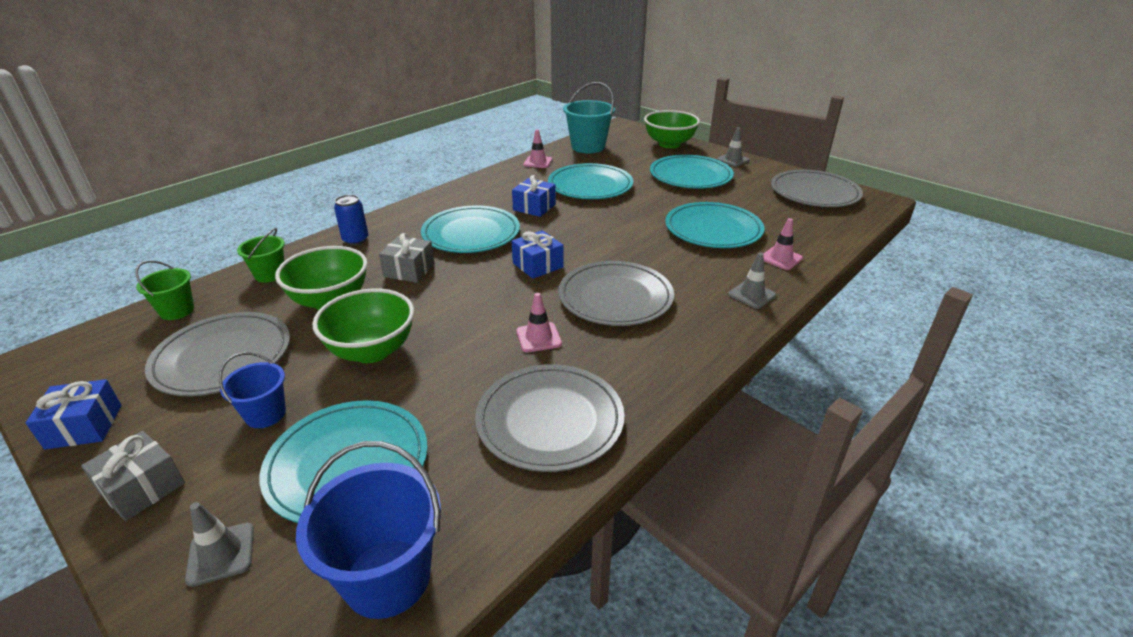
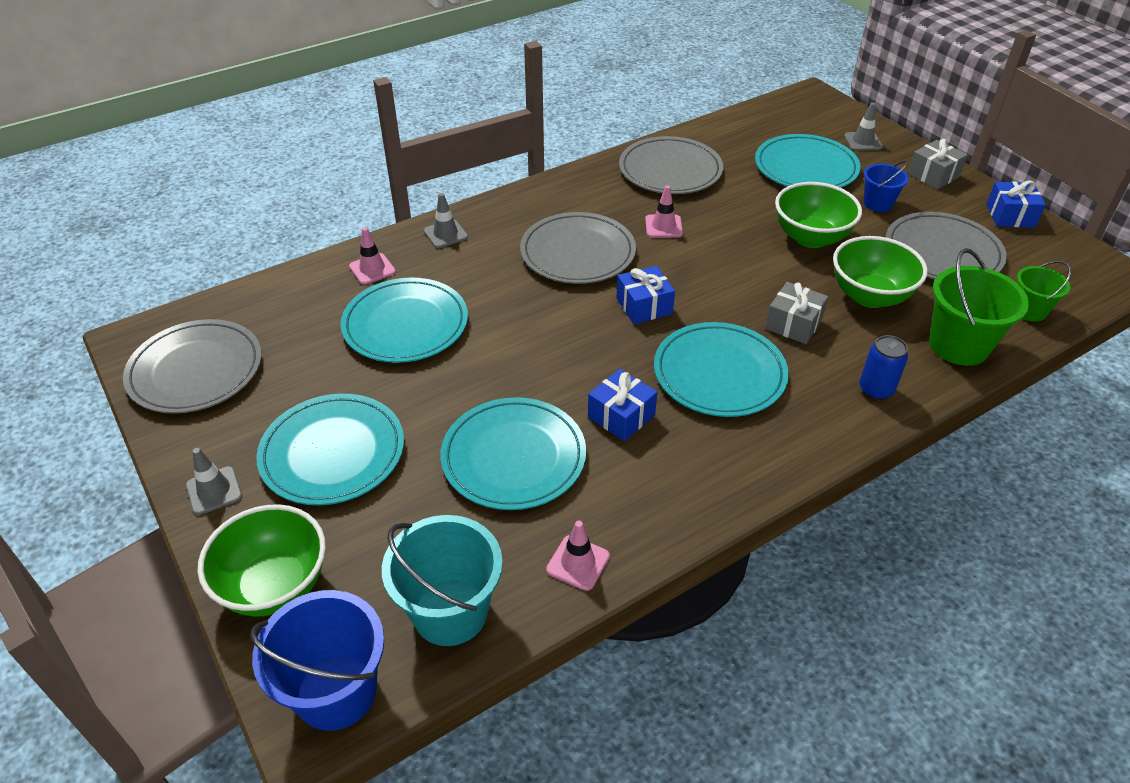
camera: 165 degrees left, 10 degrees up
green bucket [237,228,285,283] -> green bucket [929,248,1029,366], size x1.71
blue bucket [296,441,441,619] -> blue bucket moved to [250,590,384,731]

